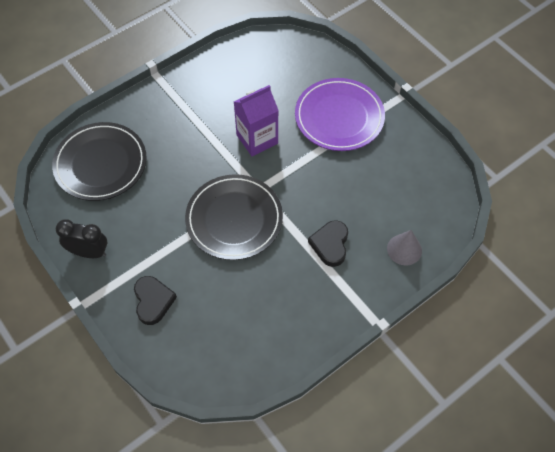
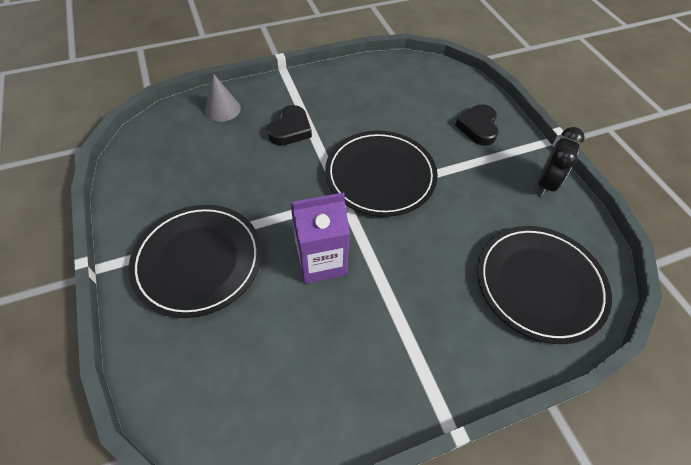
camera: 165 degrees left, 5 degrees down
black clock [56,219,107,258] -> black clock turned 90 degrees counterclockwise [538,127,585,197]
purple plate [295,78,385,151] -> black plate [129,205,262,318]

